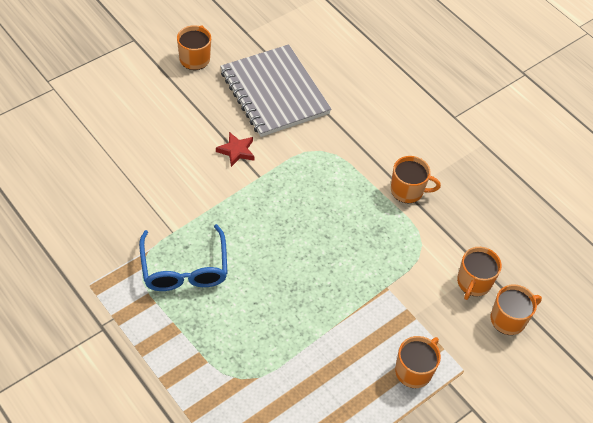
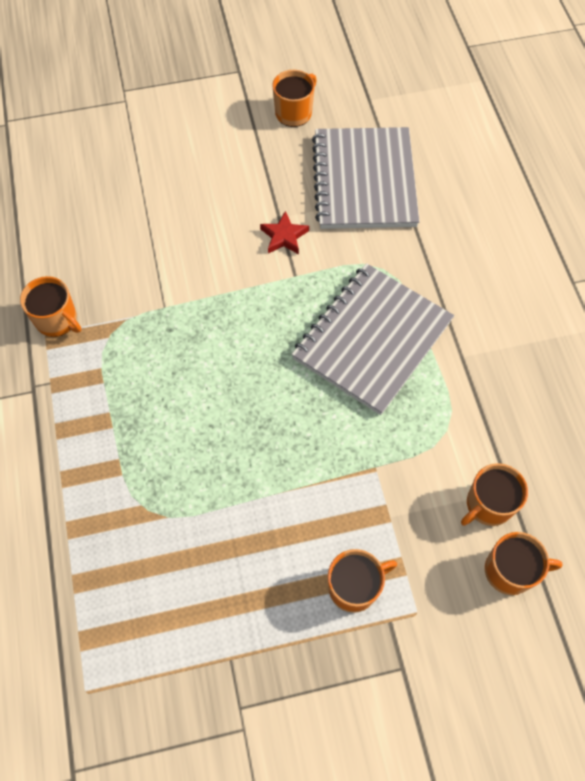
camera: 30 degrees right, 10 degrees up
blue glasses [139,224,228,291] -> none
orange mug [391,156,441,203] -> orange mug moved to [20,276,81,337]
none -> grey notebook [292,263,454,415]

